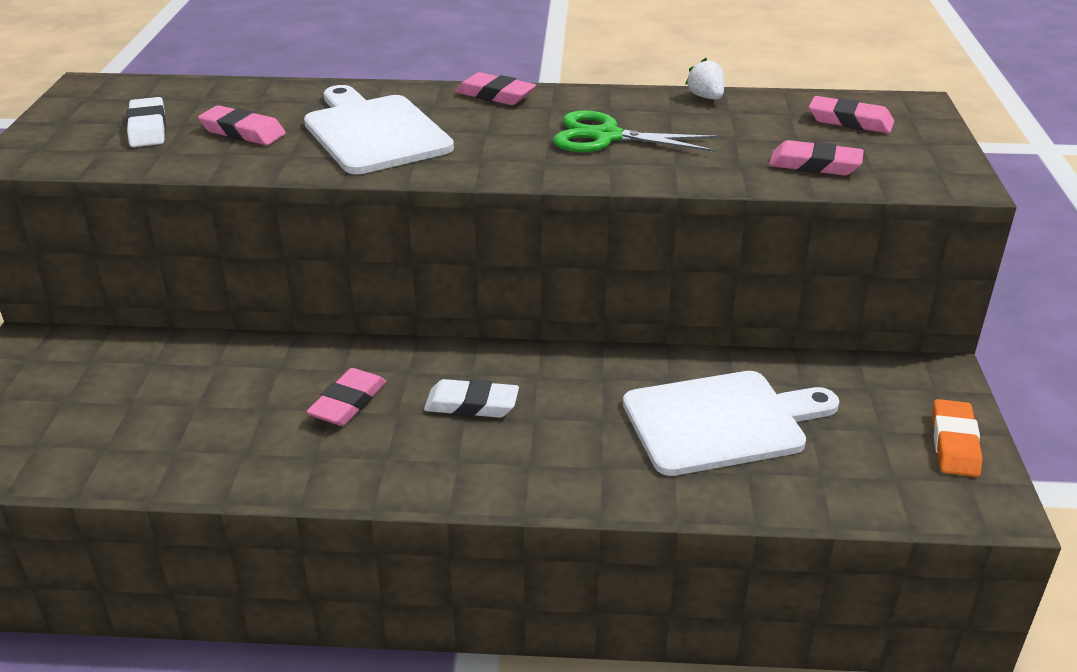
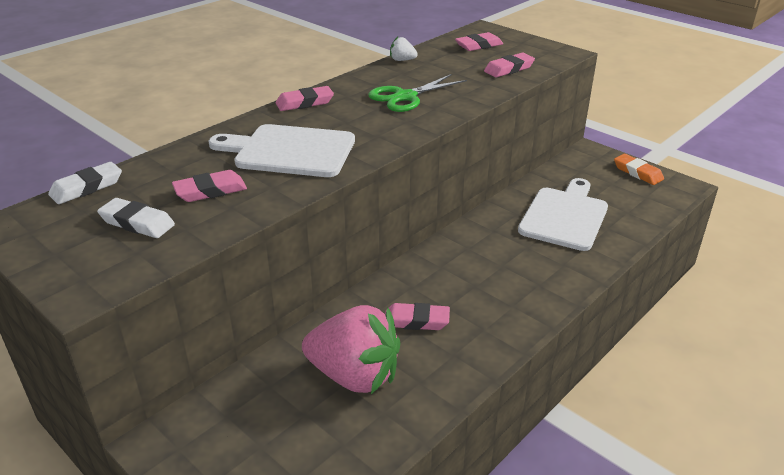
camera: 50 degrees left, 0 degrees up
pink eraser [306,368,386,426] -> pink eraser turned 60 degrees counterclockwise [385,303,450,330]
white eraser [424,379,519,418] -> white eraser moved to [48,162,122,204]
none -> pink strawberry [302,305,400,394]

